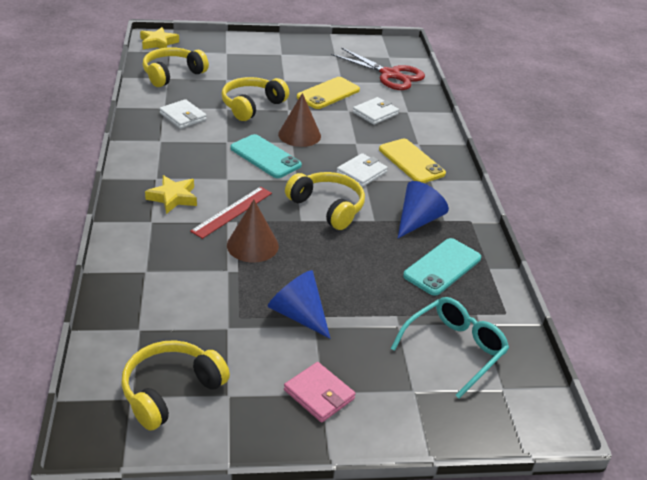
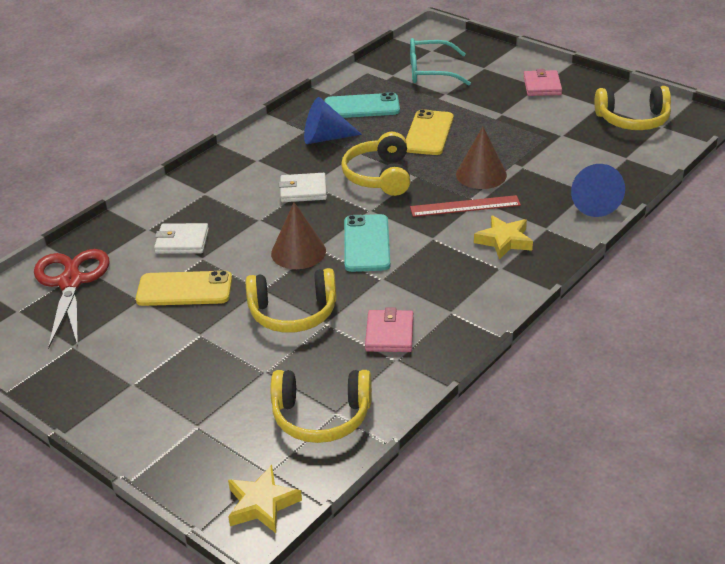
camera: 130 degrees left, 0 degrees up
white wallet [159,99,207,129] -> pink wallet [365,307,413,352]
blue cone [268,270,330,338] -> blue cone moved to [571,164,625,217]
yellow phone [379,139,446,183] -> yellow phone moved to [406,109,453,155]

